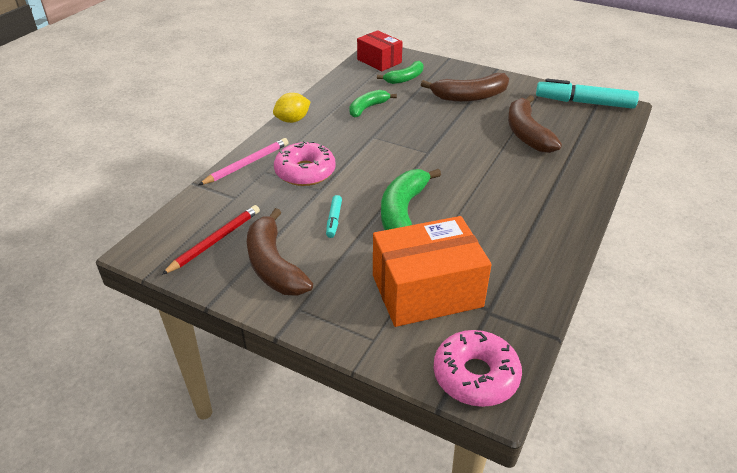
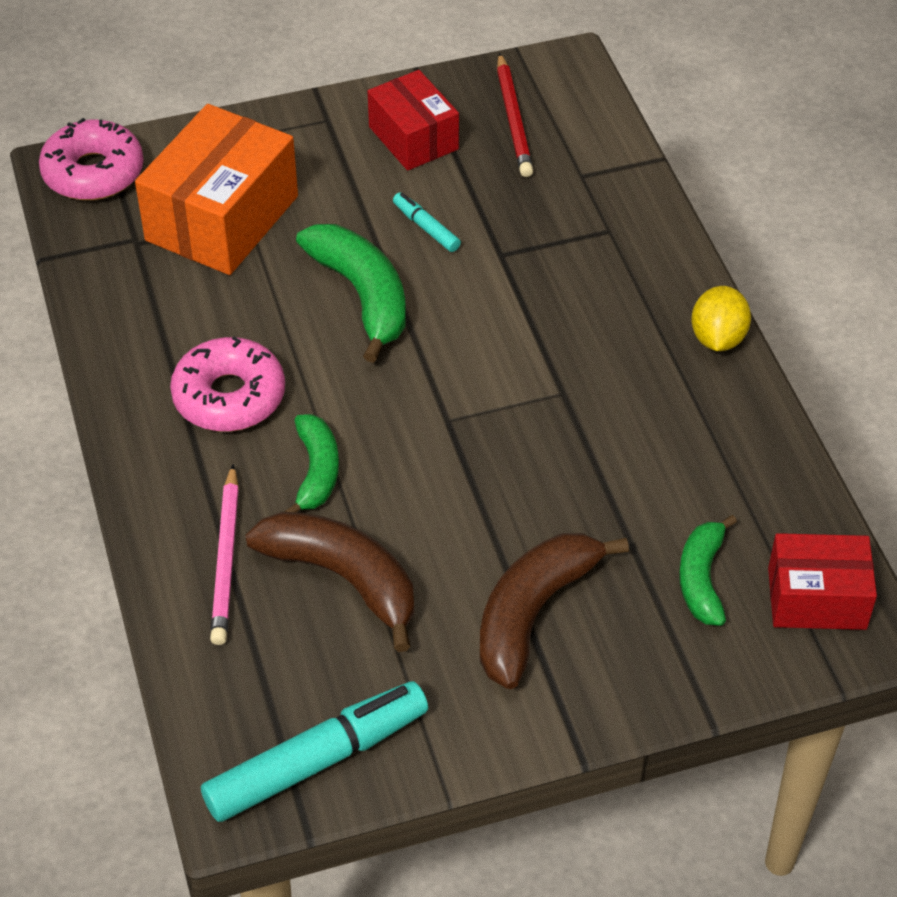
camera: 135 degrees right, 10 degrees up
pink pencil [199,138,288,185] -> pink pencil moved to [210,464,239,645]
brown banana [247,208,313,296] -> red box [367,70,459,171]
pink donut [274,141,336,186] -> pink donut moved to [170,336,285,432]
green banana [349,90,397,118] -> green banana moved to [284,414,339,513]

